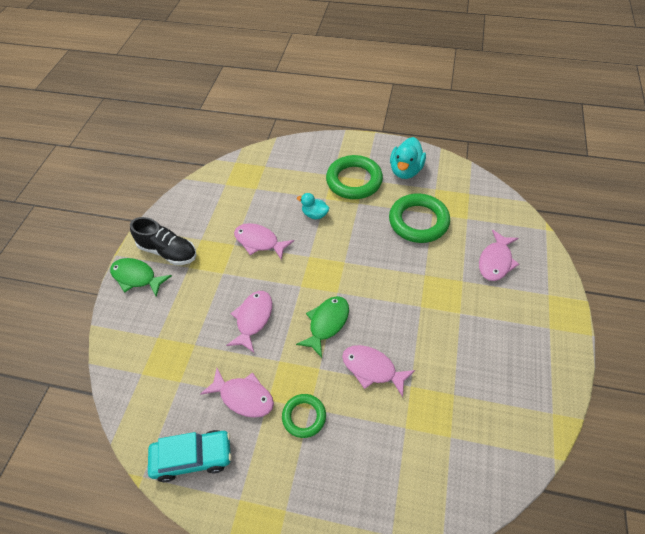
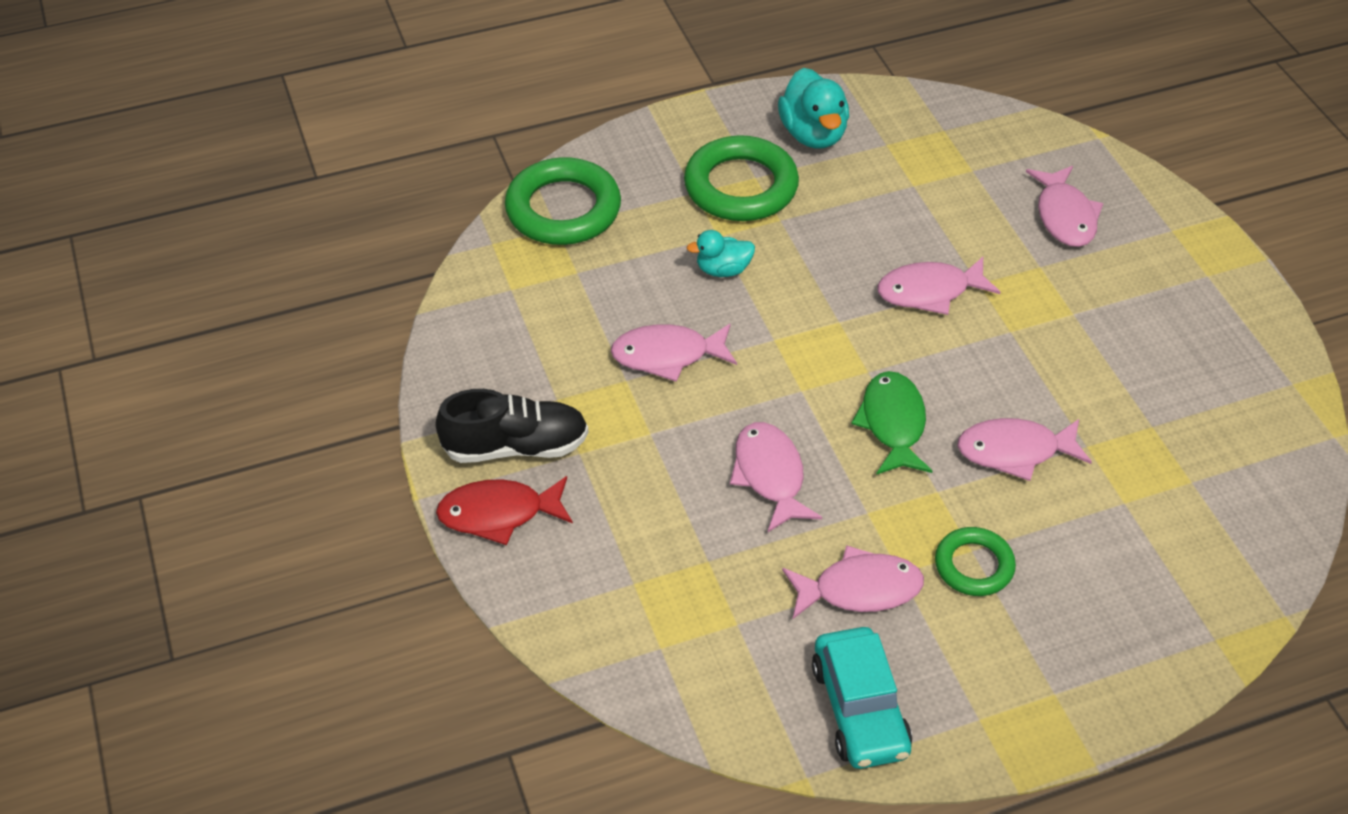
camera: 35 degrees left, 5 degrees down
green fish [110,258,172,297] -> red fish [436,476,573,545]
turquoise car [148,430,232,482] -> turquoise car turned 120 degrees clockwise [812,627,912,769]
green ring [389,194,450,243] -> green ring moved to [505,157,621,245]
none -> pink fish [877,257,1000,315]

